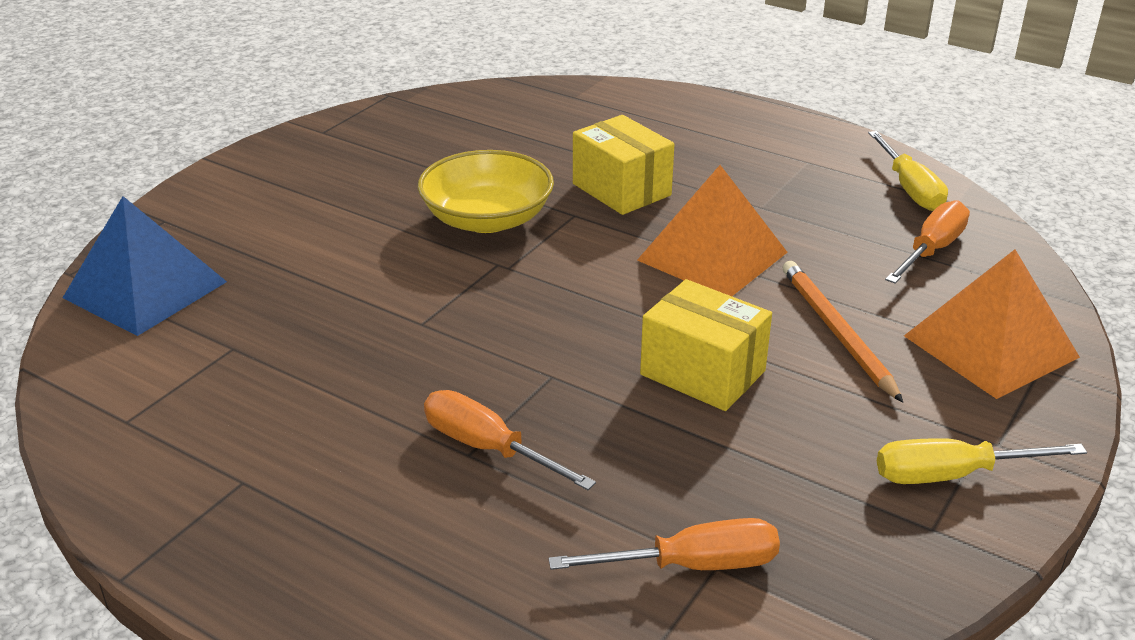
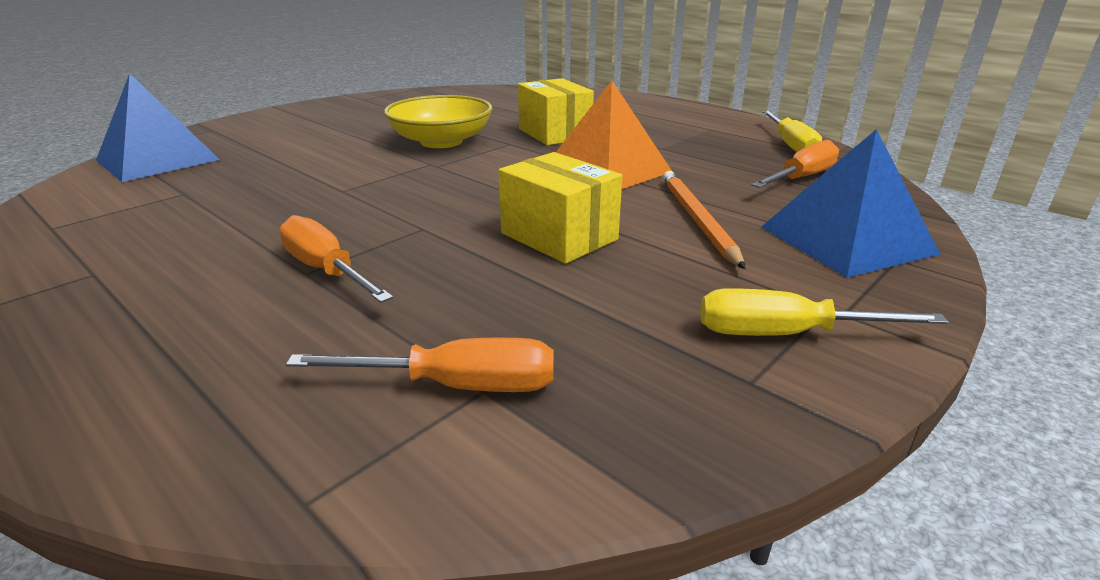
camera: 10 degrees right, 5 degrees down
orange pyramid [904,250,1080,399] -> blue pyramid [761,129,941,278]

